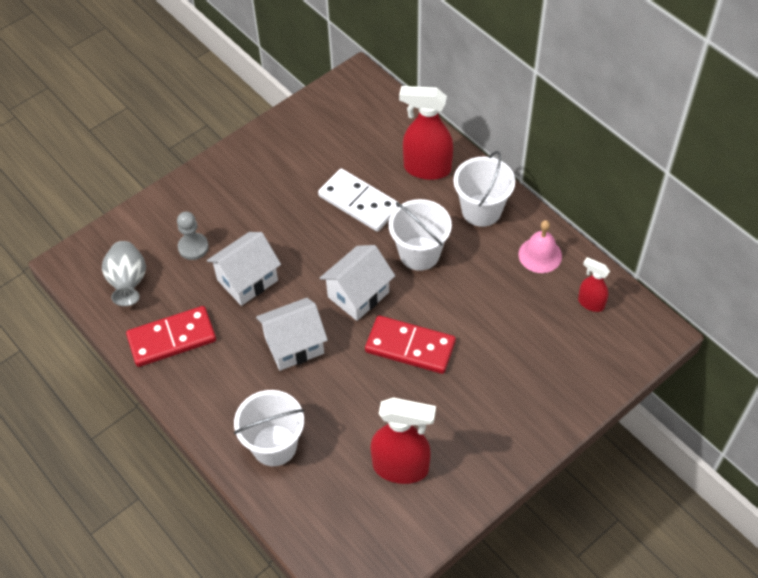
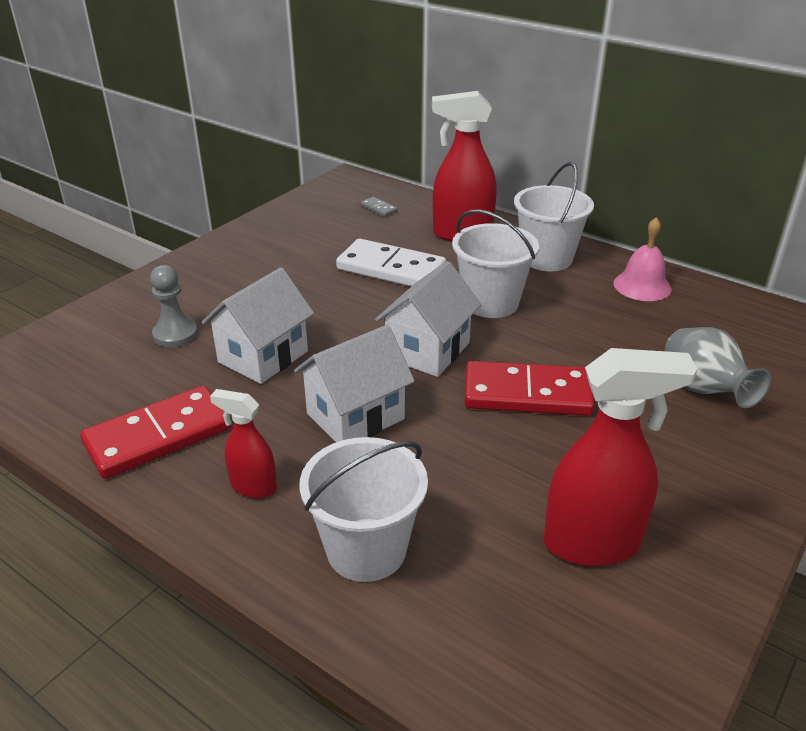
camera: 15 degrees left, 20 degrees down
grey vase [102,241,146,306] -> grey vase moved to [665,327,771,408]
red spray bottle [578,257,610,312] -> red spray bottle moved to [210,389,277,498]
none -> grey domino [361,197,398,217]

